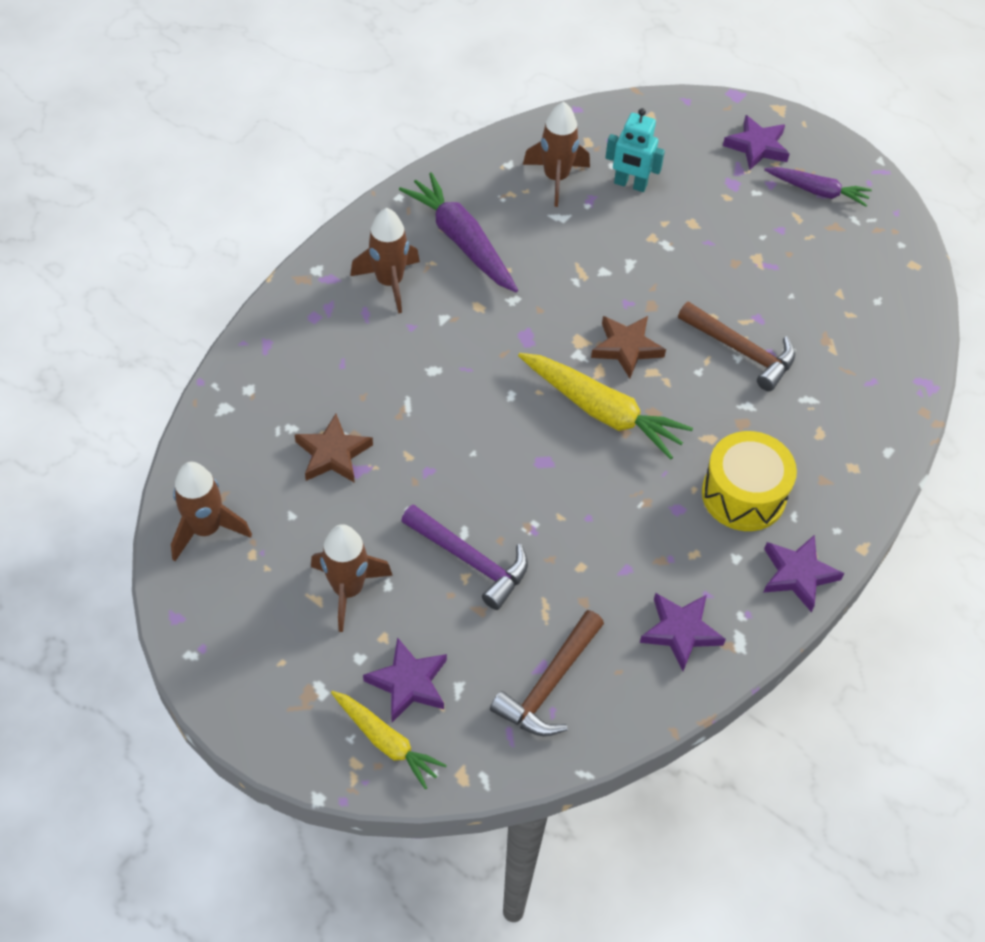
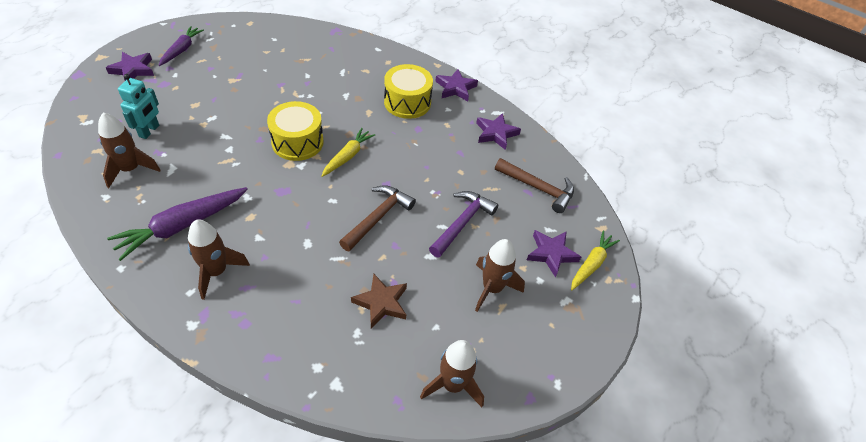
camera: 95 degrees left, 5 degrees down
yellow carrot [518,353,693,459] -> yellow carrot [322,128,375,177], size x0.63
brown star [591,316,666,378] -> yellow drum [267,101,324,161]
brown hammer [678,302,795,391] -> brown hammer moved to [339,185,416,251]

